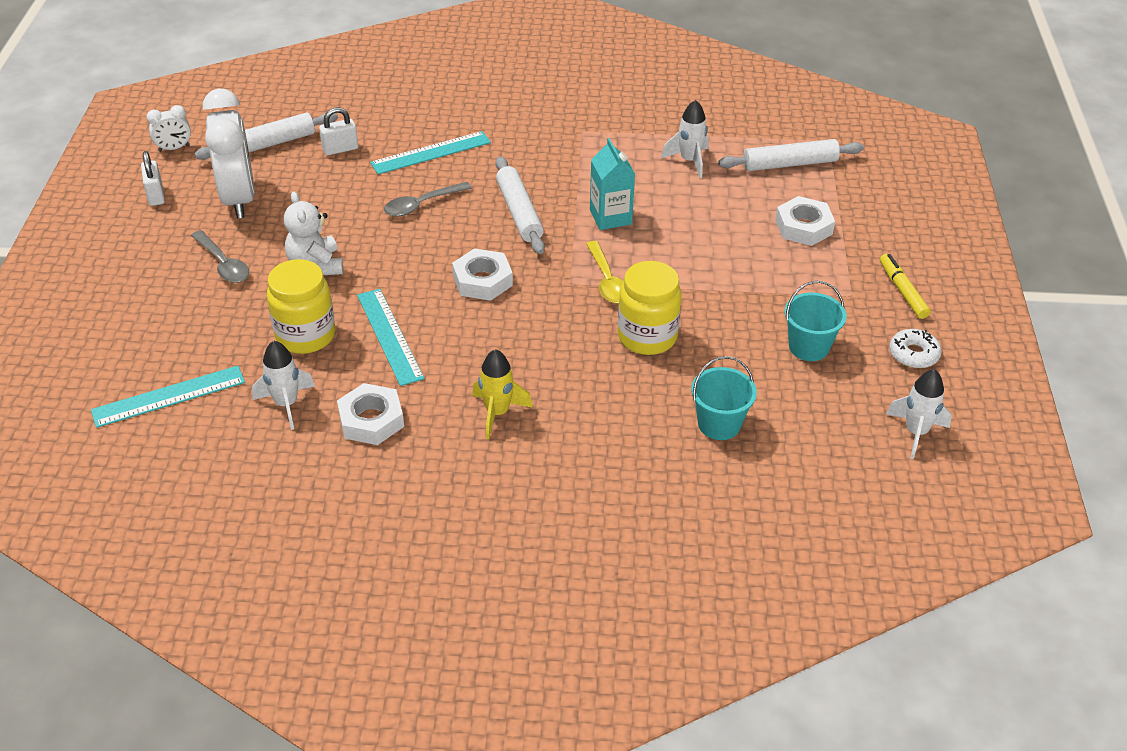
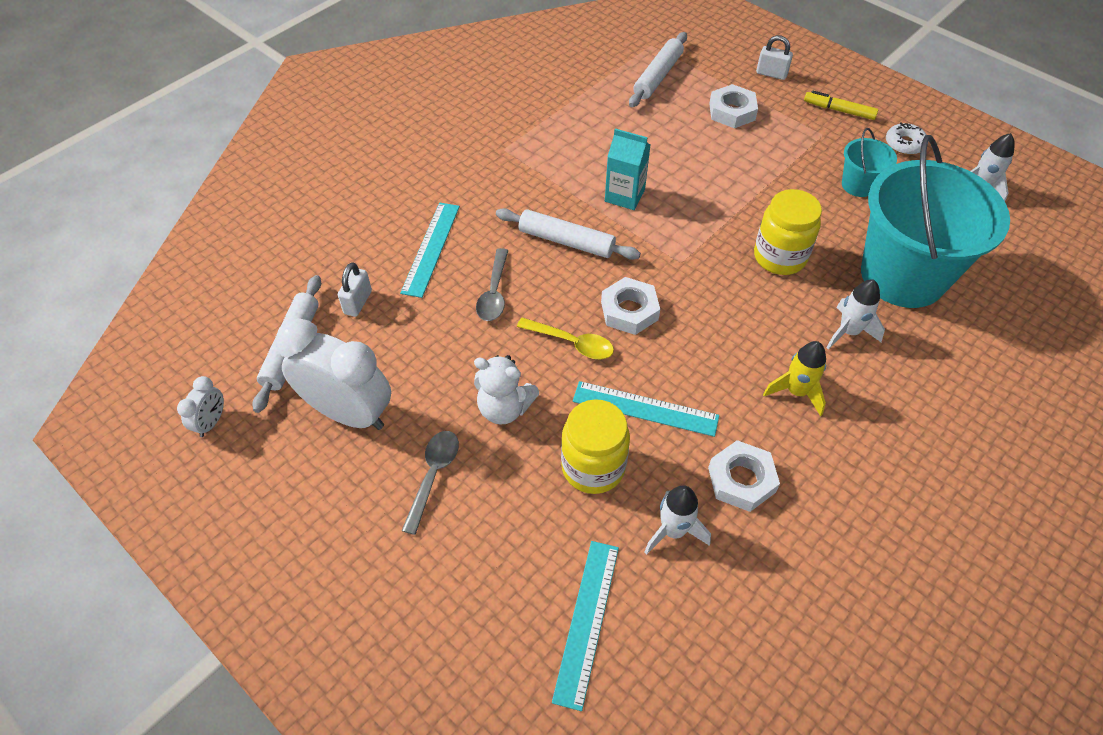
camera: 50 degrees left, 10 degrees up
white padlock [141,151,165,206] -> white padlock moved to [756,35,793,80]
grey spoon [191,230,249,283] -> grey spoon turned 75 degrees counterclockwise [401,431,459,535]
yellow spoon [586,241,624,303] -> yellow spoon moved to [517,318,614,360]
white rocket [661,100,708,178] -> white rocket moved to [826,279,885,350]
turquoise bucket [691,356,757,440] -> turquoise bucket [861,135,1010,308], size x2.27

